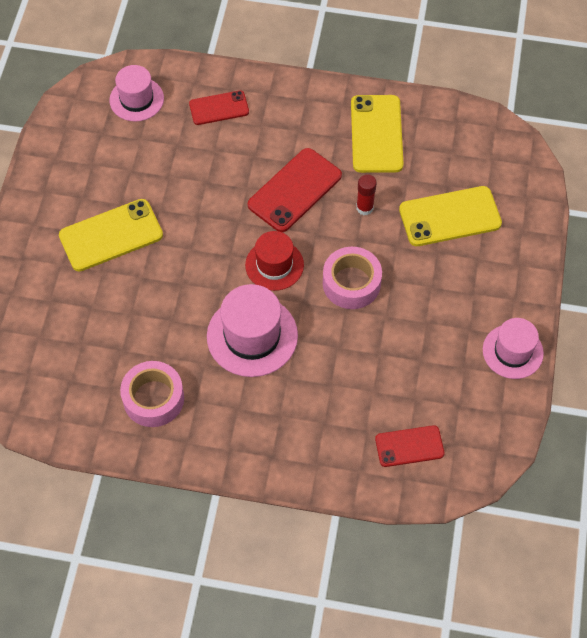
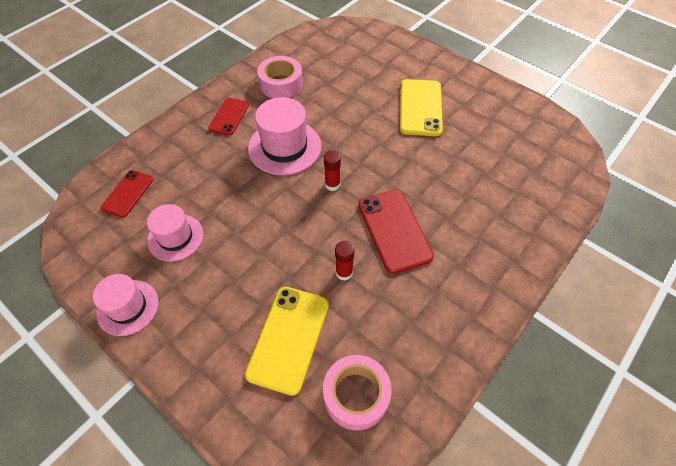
camera: 120 degrees right, 5 degrees down
pink hat [109,65,164,122] -> pink hat moved to [147,204,203,261]
red phone [189,90,249,125] -> red phone moved to [208,98,249,136]
red hat [245,231,304,291] -> red glue stick [324,150,341,191]
pink tape [323,247,382,309] -> pink tape moved to [323,355,392,430]
yellow phone [351,95,404,173] -> none

